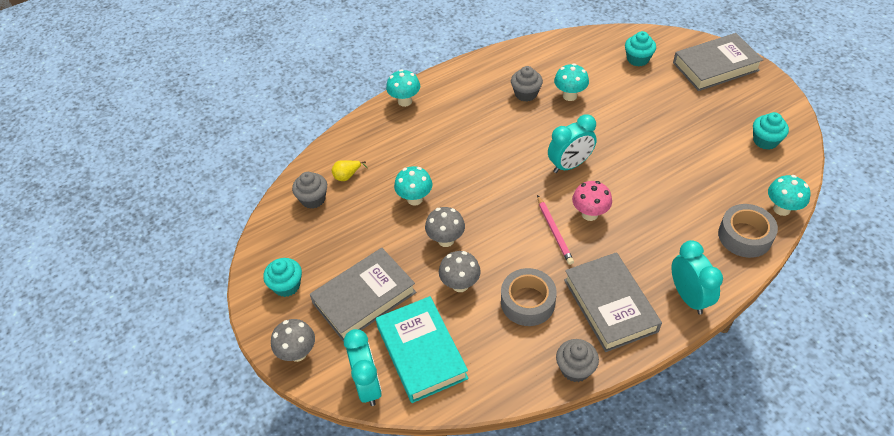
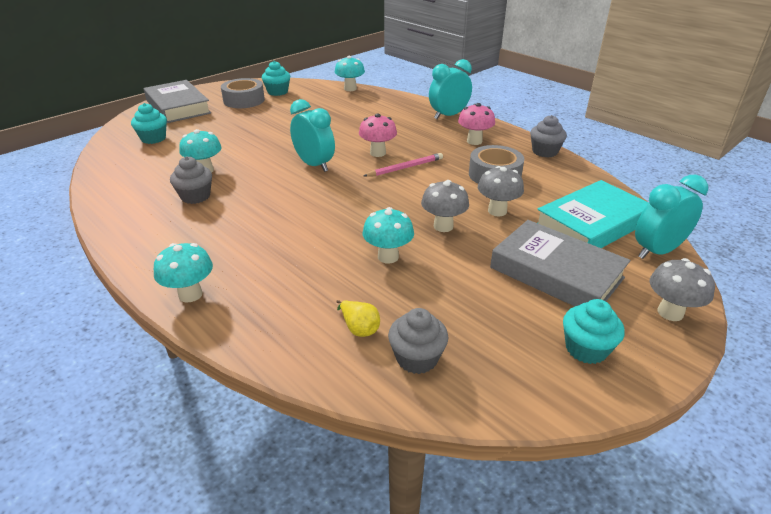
camera: 105 degrees left, 15 degrees down
grey book [564,252,662,352] -> pink mushroom [458,103,495,145]
grey tape [718,204,778,258] -> grey tape moved to [221,78,265,108]

